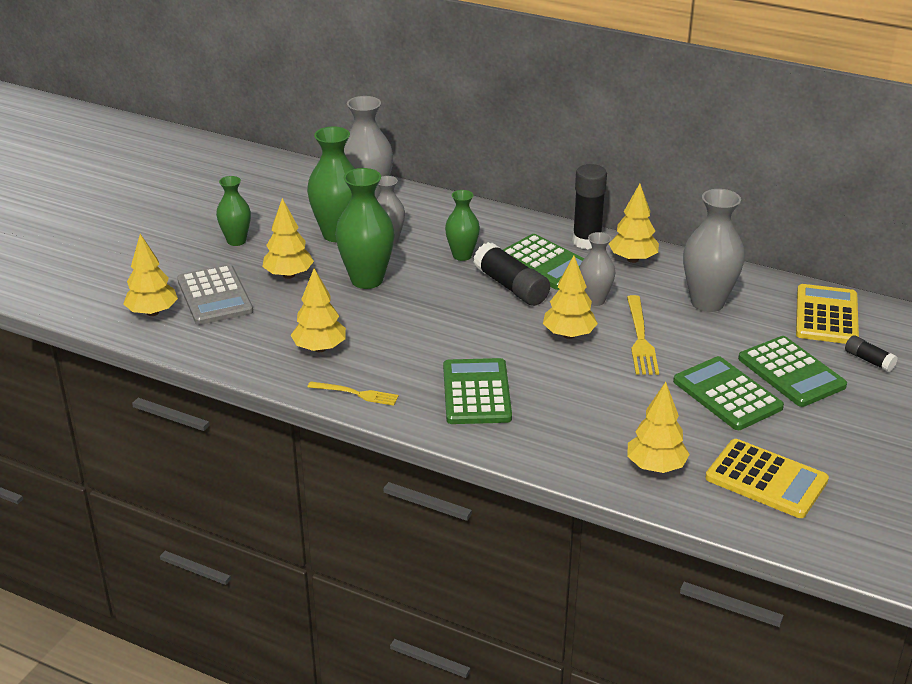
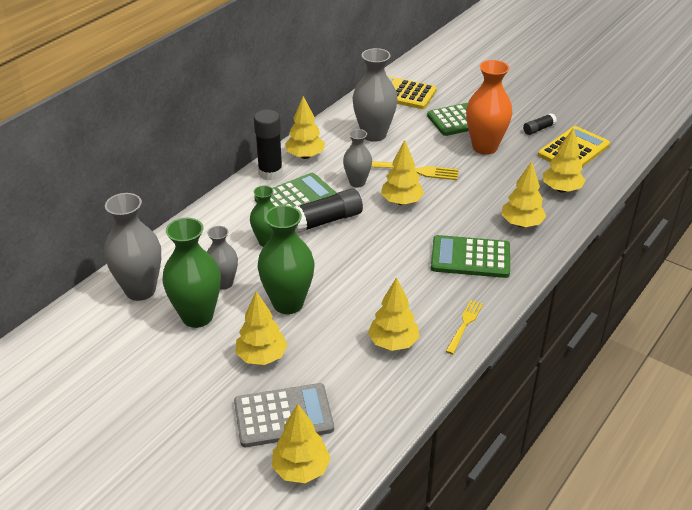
camera: 80 degrees left, 5 degrees up
green vase [216,176,251,246] -> none
green calculator [673,356,784,430] -> orange vase [466,60,512,155]
black glue stick [845,335,898,372] -> black glue stick moved to [523,113,557,135]
none -> yellow tree [501,161,546,227]

